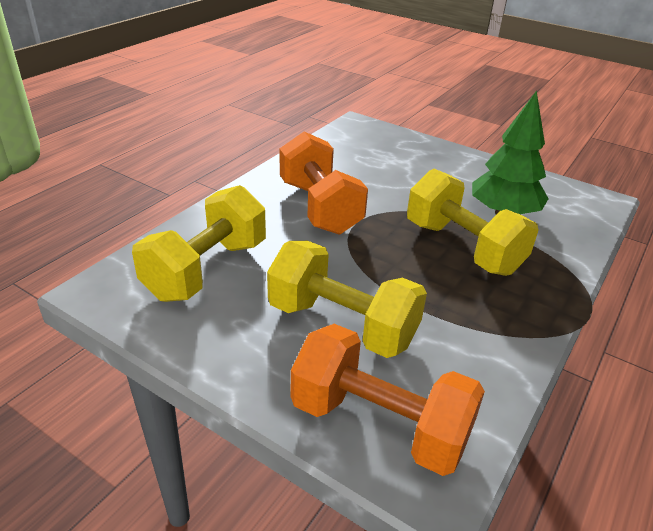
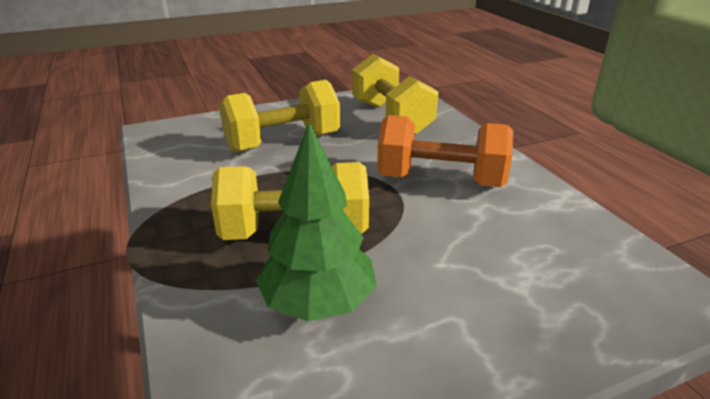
camera: 125 degrees right, 5 degrees down
orange dumbbell [291,324,485,476] -> none

